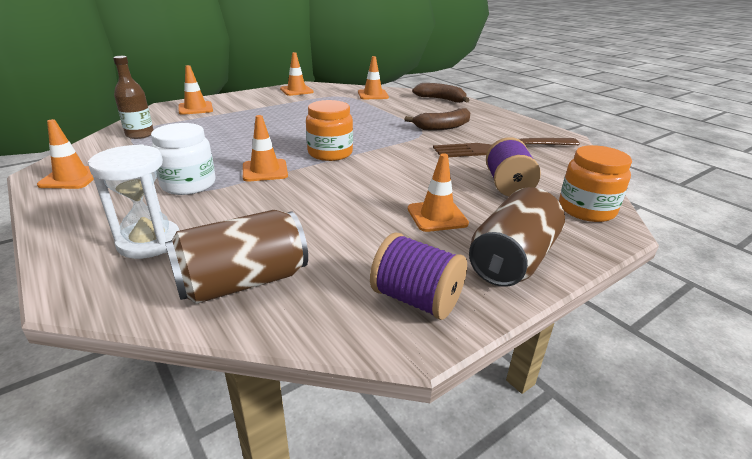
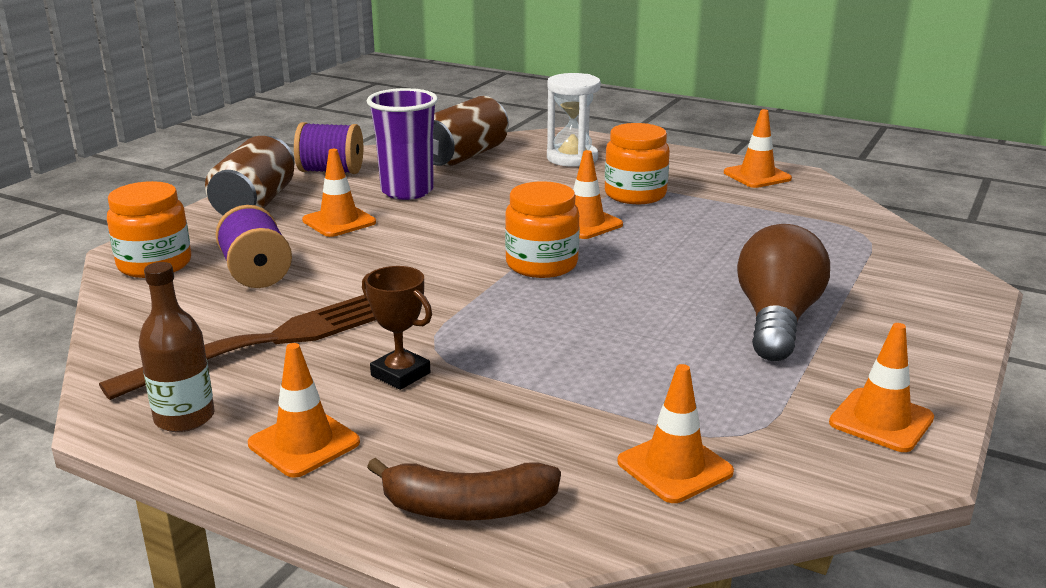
camera: 155 degrees right, 5 degrees down
brown bottle [113,56,154,139] -> brown bottle moved to [139,262,215,432]
white jar [151,123,216,195] -> orange jar [605,123,670,204]
orange traffic cone [179,65,213,115] -> orange traffic cone moved to [248,343,360,478]
brown banana [404,108,470,130] -> brown trophy [362,266,432,390]
none -> purple cup [367,88,438,200]
none -> brown light bulb [737,224,830,361]

